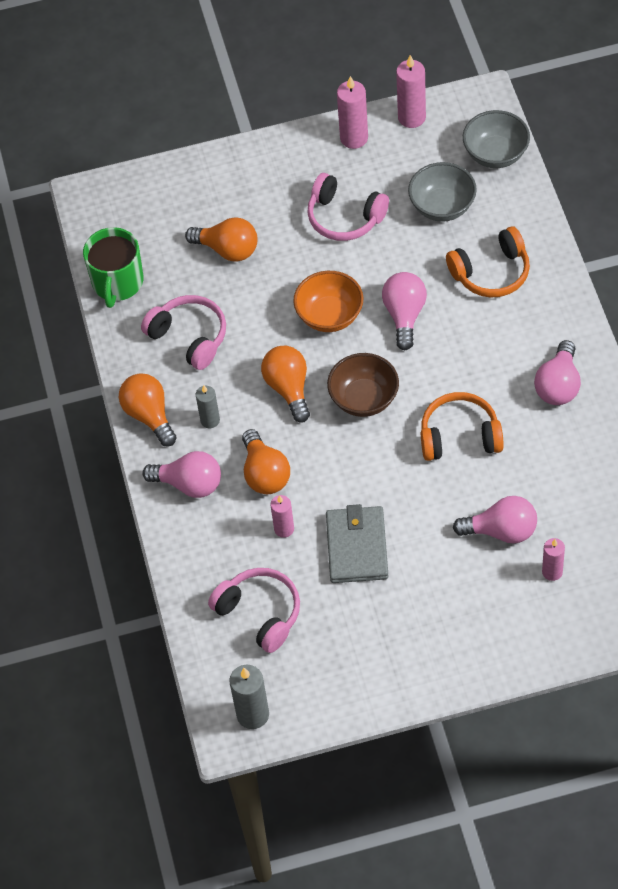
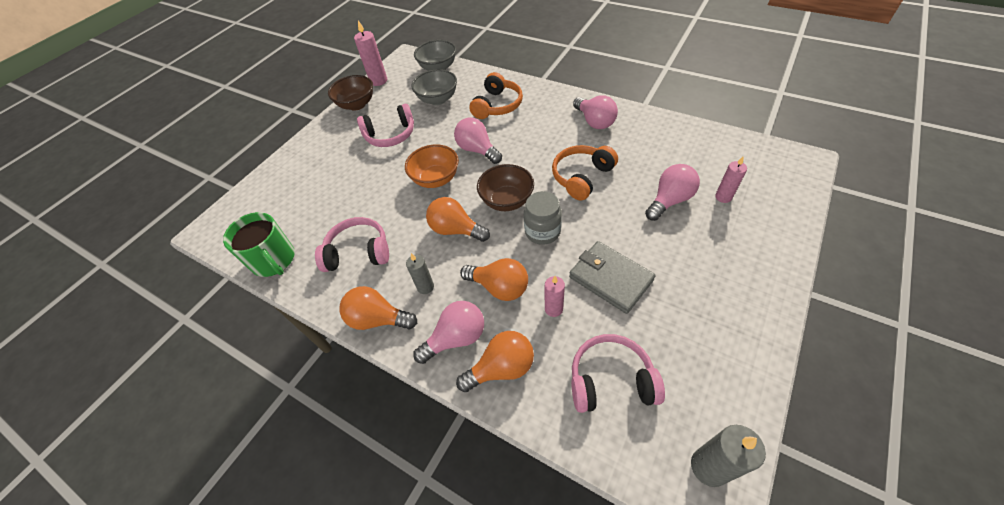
camera: 45 degrees left, 5 degrees down
orange light bulb [185,217,258,262] -> orange light bulb moved to [456,331,534,392]
pink candle [337,76,368,149] -> brown bowl [328,75,373,111]
none -> grey jar [524,191,562,245]

